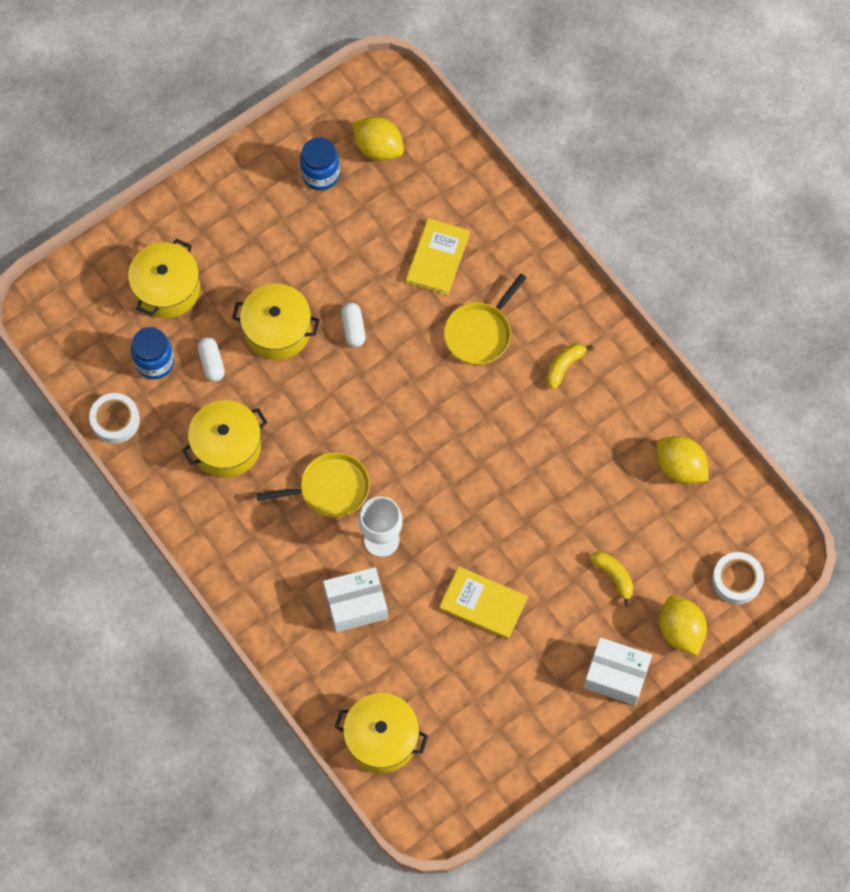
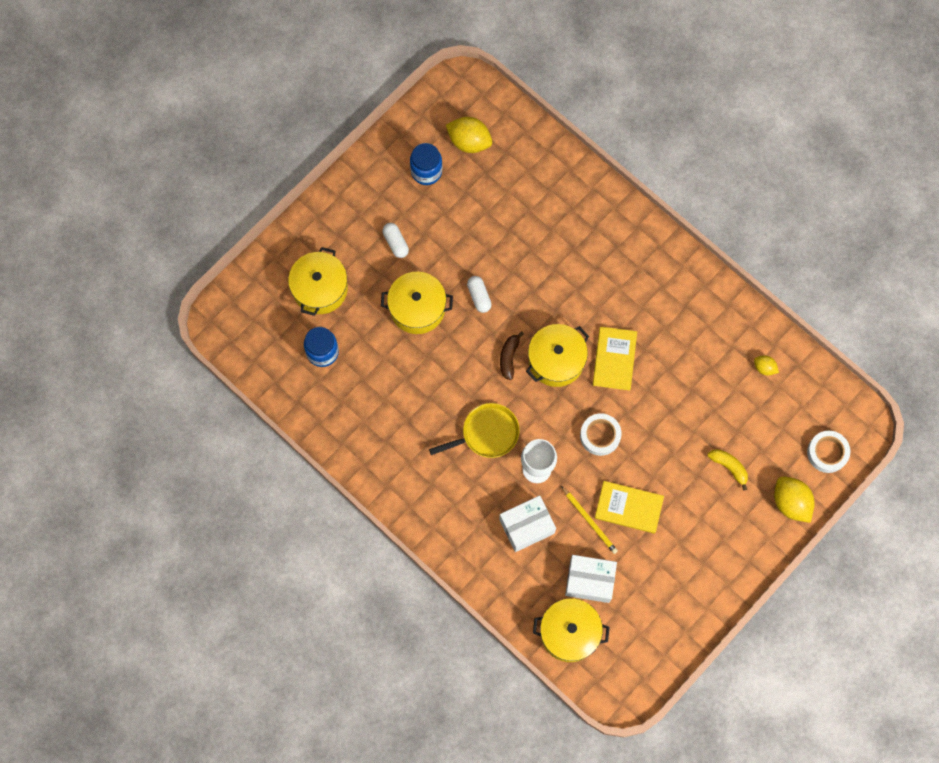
camera: 10 degrees left, 5 degrees up
white tape [89,393,140,444] -> white tape moved to [580,413,622,456]
yellow pot [182,400,267,478] -> yellow pot moved to [526,324,589,387]
white capsule [198,337,225,382] -> white capsule moved to [383,223,409,258]
yellow book [406,218,470,295] -> yellow book moved to [593,327,637,391]
yellow pan [444,274,527,365] -> none
yellow banana [546,344,593,390] -> none
white box [584,637,652,705] -> white box moved to [565,555,617,603]
yellow lemon [657,436,709,484] -> yellow lemon [754,355,779,376], size x0.53
none -> brown banana [500,331,524,380]
none -> yellow pencil [561,486,618,554]

